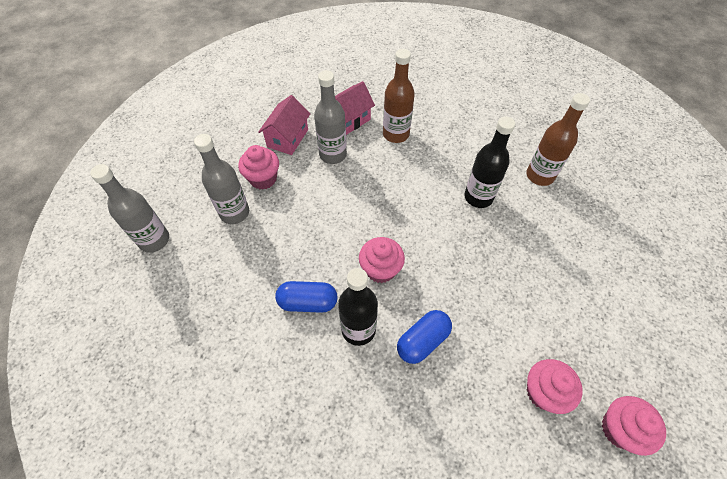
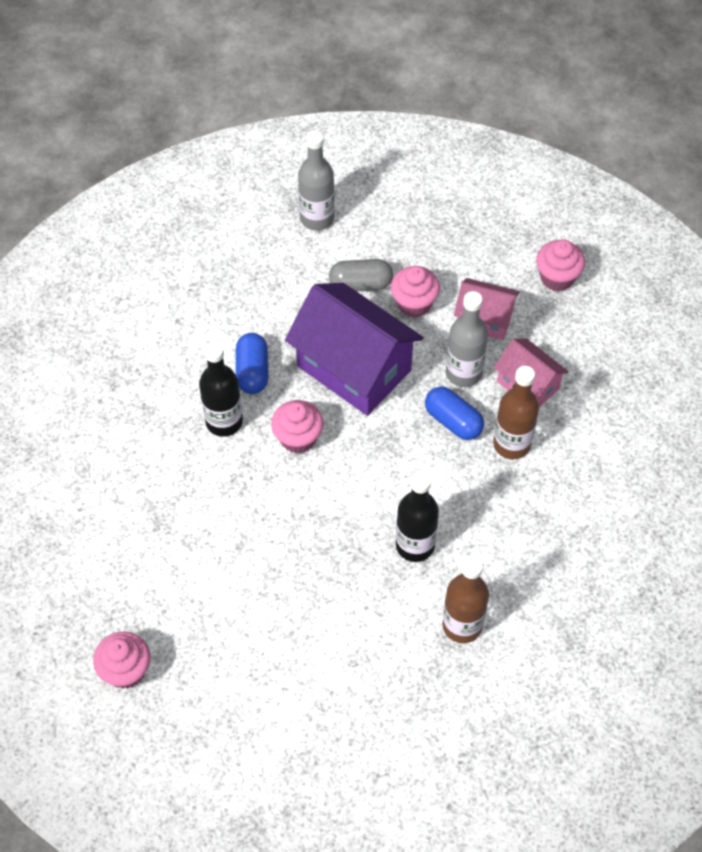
camera: 85 degrees right, 0 degrees up
grey bottle [194,134,249,224] -> grey capsule [329,259,393,291]
blue capsule [397,310,452,364] -> blue capsule moved to [425,386,484,440]
pink cupcake [527,359,583,414] -> pink cupcake moved to [536,239,585,291]
none -> purple house [285,283,424,416]

